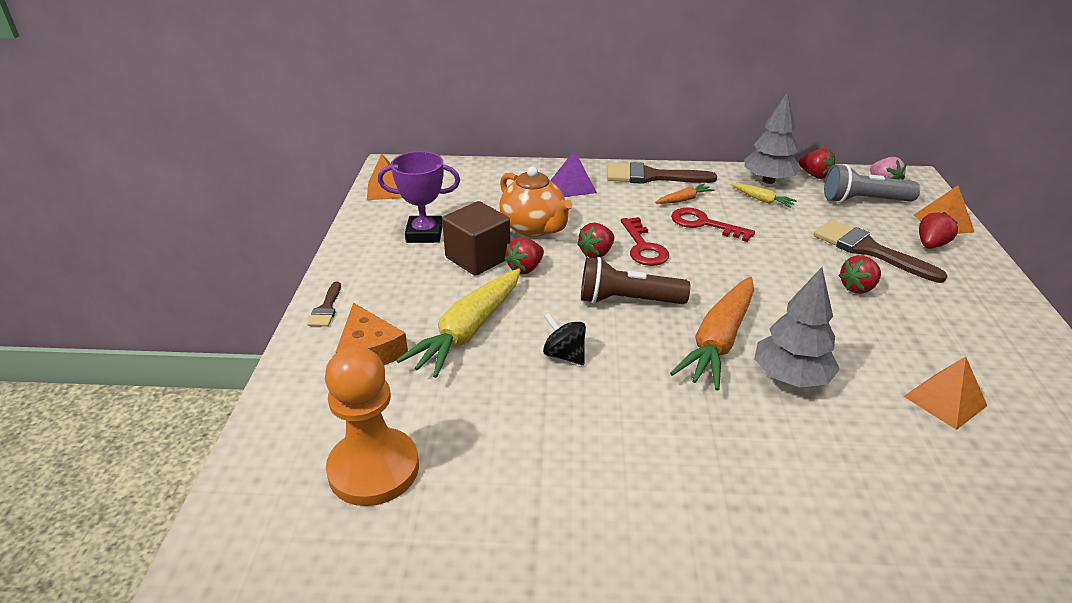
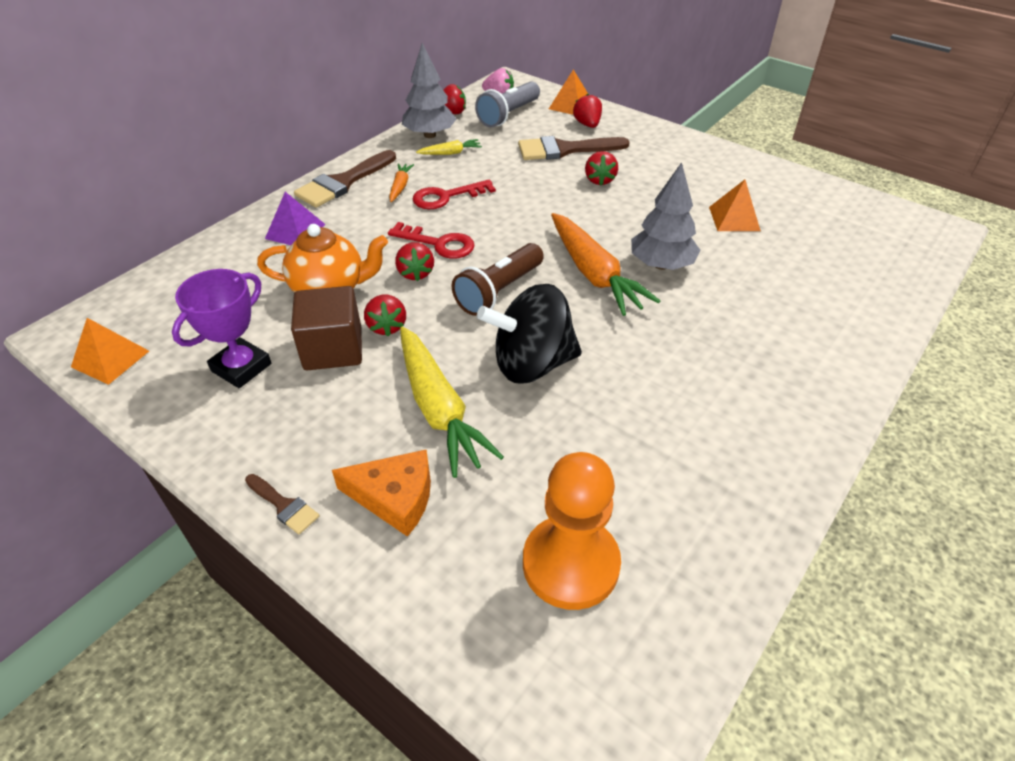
camera: 55 degrees left, 10 degrees up
black spinning top [543,313,586,365] -> black spinning top [477,284,582,384], size x1.99

